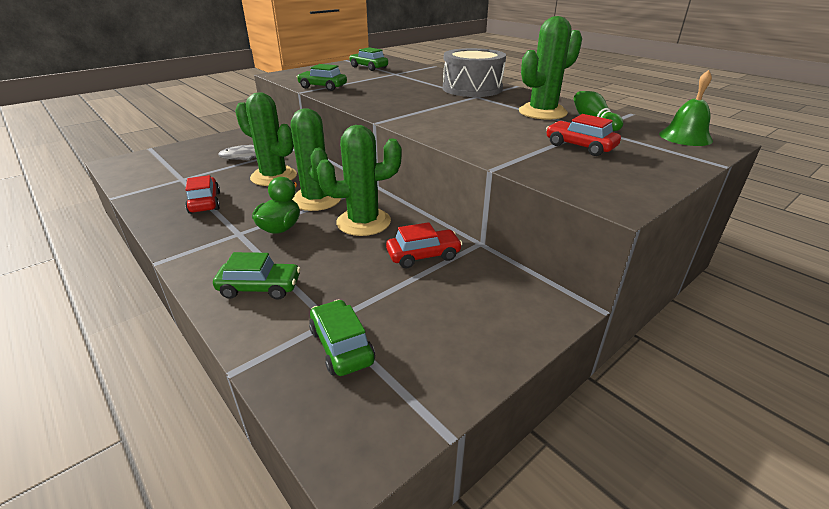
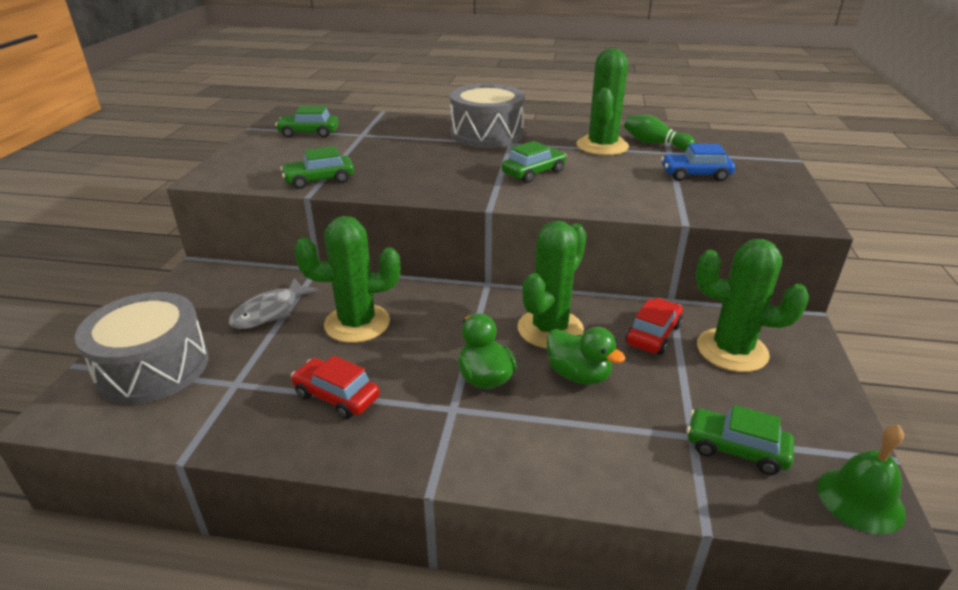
camera: 40 degrees left, 0 degrees up
green car [213,252,301,299] -> green car moved to [502,141,567,183]
green cactus [291,108,341,211] -> green cactus moved to [696,239,809,372]
red car [546,114,621,156] -> blue car [661,144,735,181]
green bell [659,70,713,146] -> green bell moved to [817,425,906,534]
none -> grey drum [75,292,208,404]
none -> green duck [547,327,626,385]

